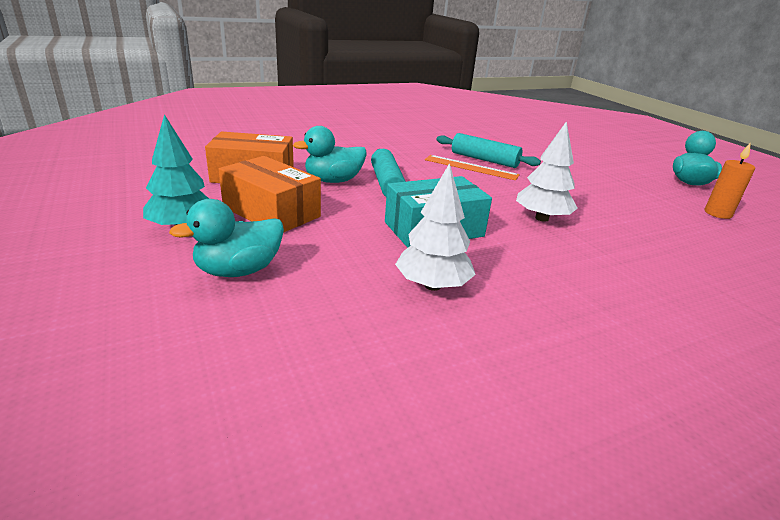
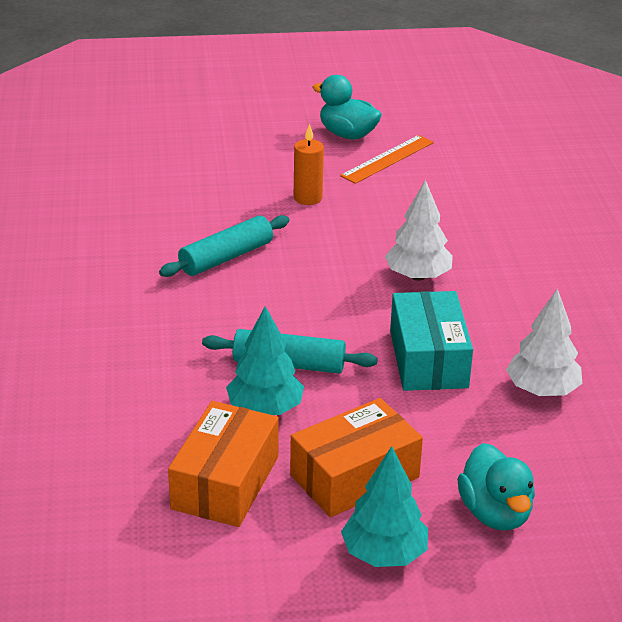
camera: 70 degrees left, 5 degrees up
turquoise duck [293,126,367,183] -> turquoise tree [226,306,304,415]
orange ruler [425,155,520,180] -> orange ruler moved to [340,135,434,184]
orange candle [705,143,755,219] -> orange candle moved to [294,124,324,205]

